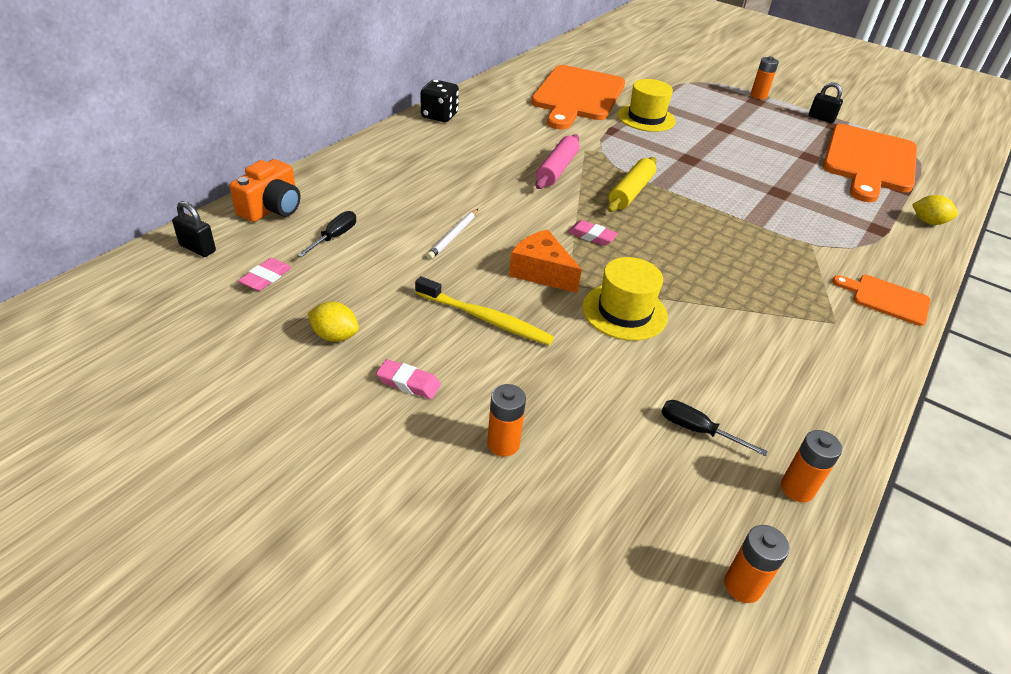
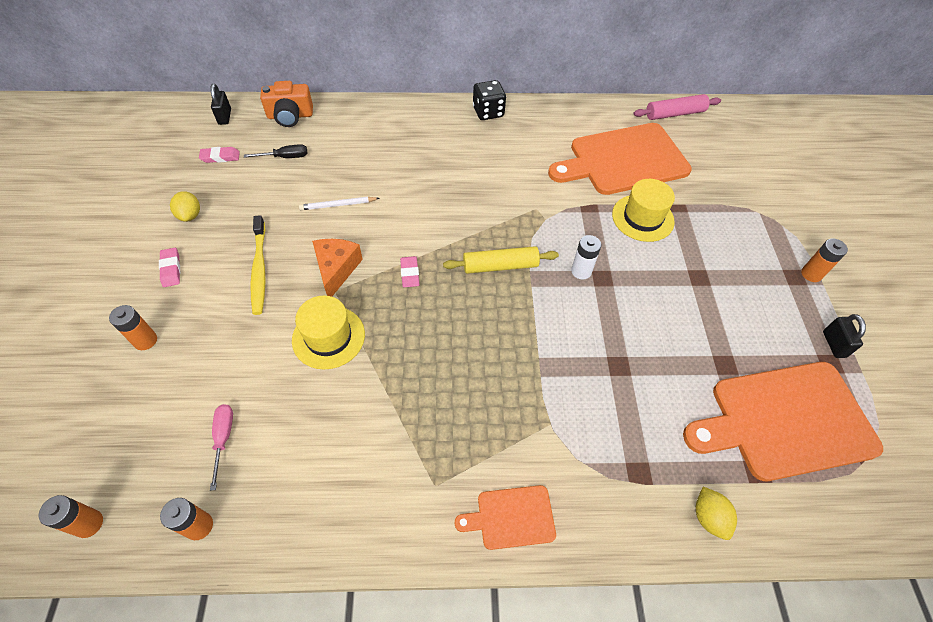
camera: 55 degrees right, 15 degrees up
pink rolling pin [535,134,580,189] -> pink rolling pin moved to [634,94,721,120]
black screwdriver [662,400,768,456] -> pink screwdriver [210,404,233,491]
orange cutting board [832,275,931,326] -> orange cutting board turned 90 degrees counterclockwise [455,485,556,550]
none -> white battery [571,235,601,279]

